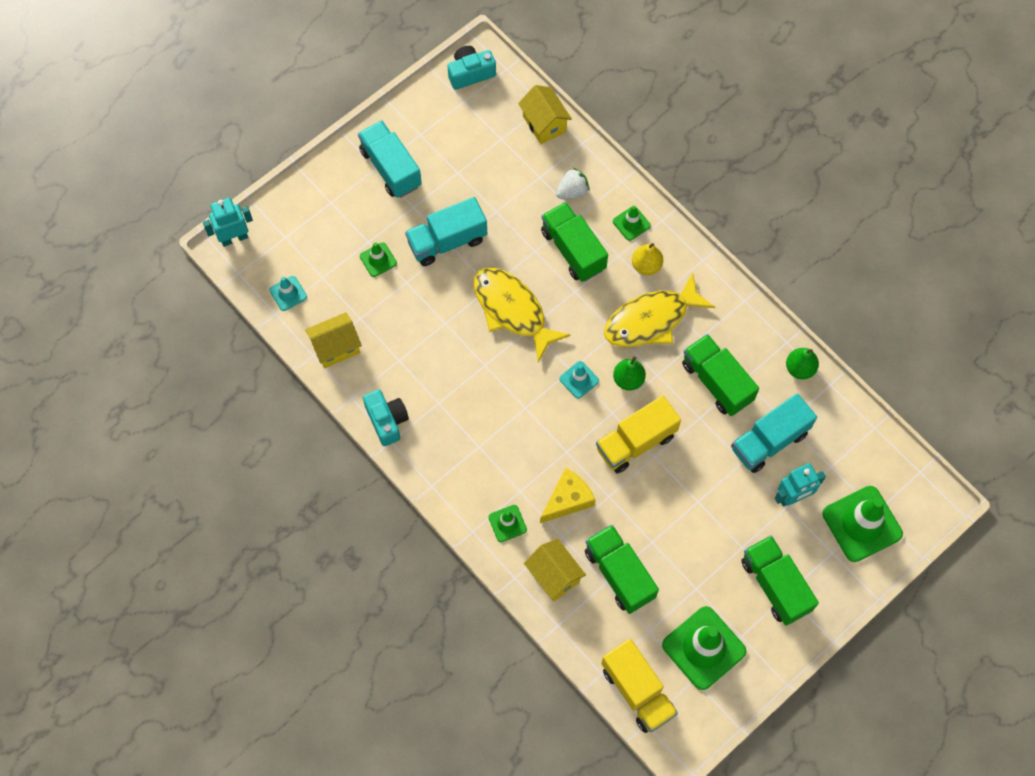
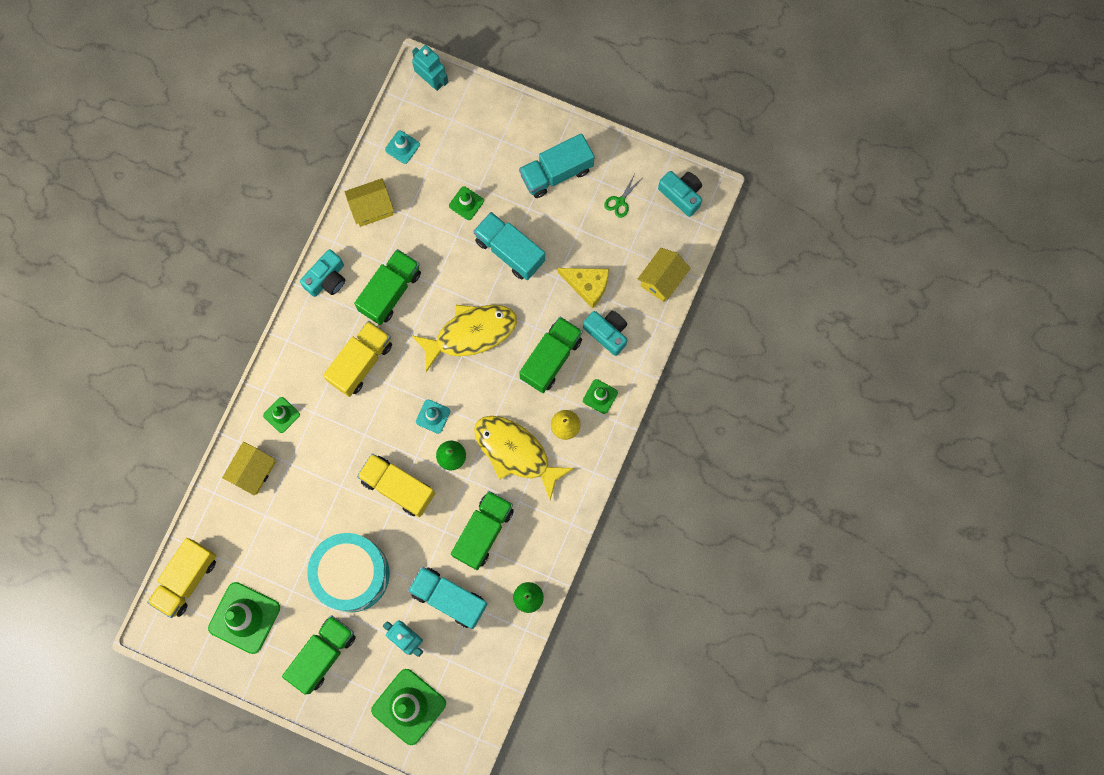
camera: 65 degrees right, 10 degrees up
yellow house [305,312,362,368] -> yellow house turned 60 degrees counterclockwise [345,178,394,227]
turquoise truck [358,121,422,198] -> turquoise truck turned 150 degrees counterclockwise [519,133,595,198]
yellow fish [473,268,571,362] -> yellow fish turned 45 degrees clockwise [411,305,517,372]
yellow cheese [540,468,596,523] -> yellow cheese moved to [558,268,609,309]
white strawberry [556,168,590,199] -> turquoise camera [583,311,627,356]
green truck [585,525,659,614] -> green truck moved to [354,249,421,325]
none -> turquoise drum [307,533,390,612]
none -> yellow truck [323,321,392,397]
none -> green scissors [604,174,641,218]

